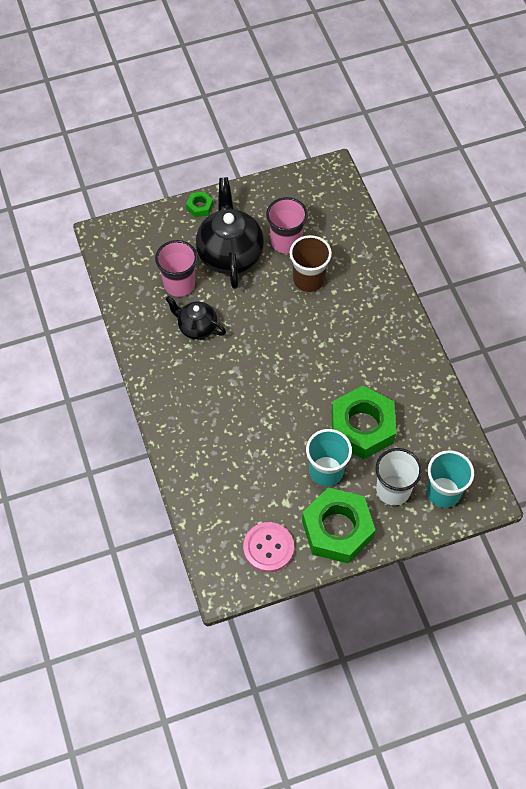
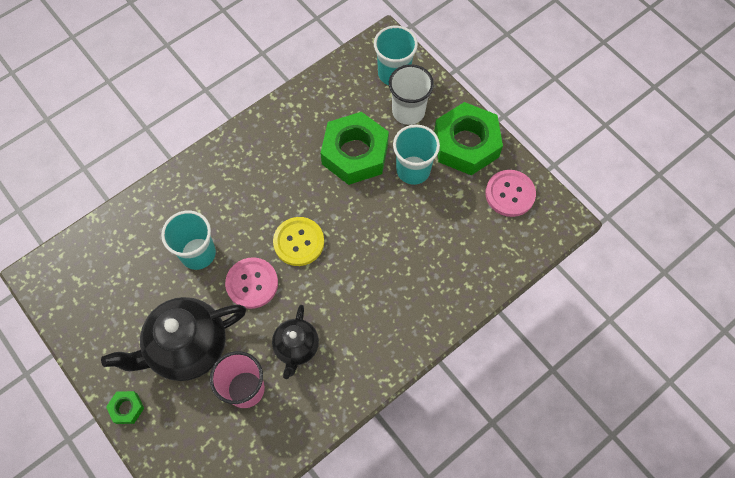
camera: 110 degrees left, 5 degrees up
pink cup [266,197,308,254] -> none
brown cup [290,235,332,292] -> turquoise cup [161,211,216,270]
none -> pink button [225,257,278,309]
none -> yellow button [273,217,324,266]

